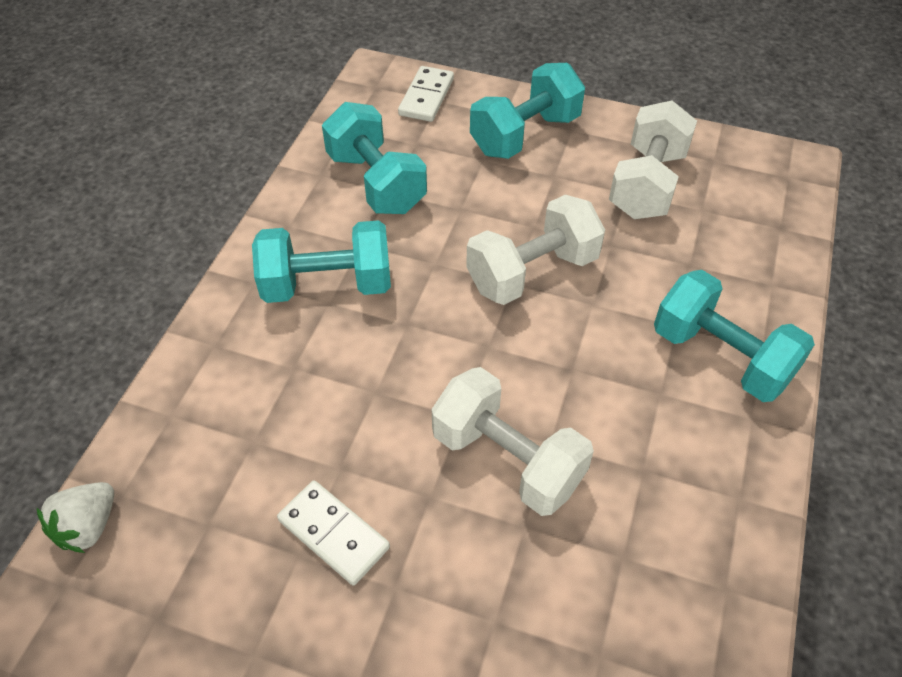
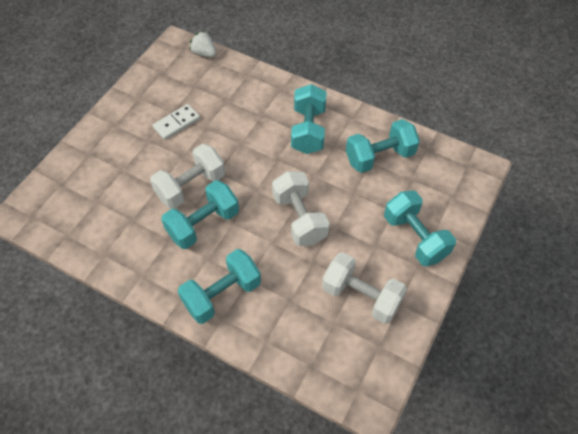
camera: 100 degrees right, 5 degrees up
white domino [398,66,454,122] -> none
none -> turquoise dumbbell [161,180,239,249]

